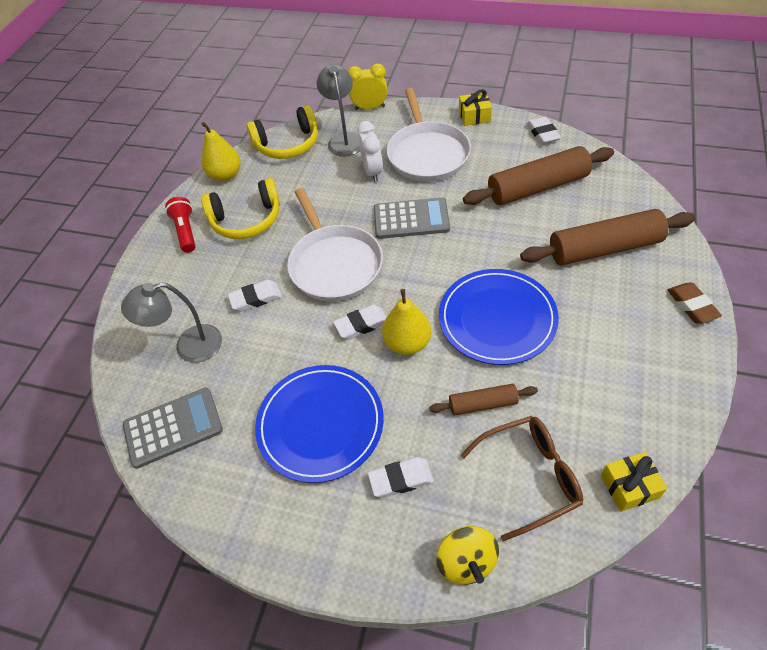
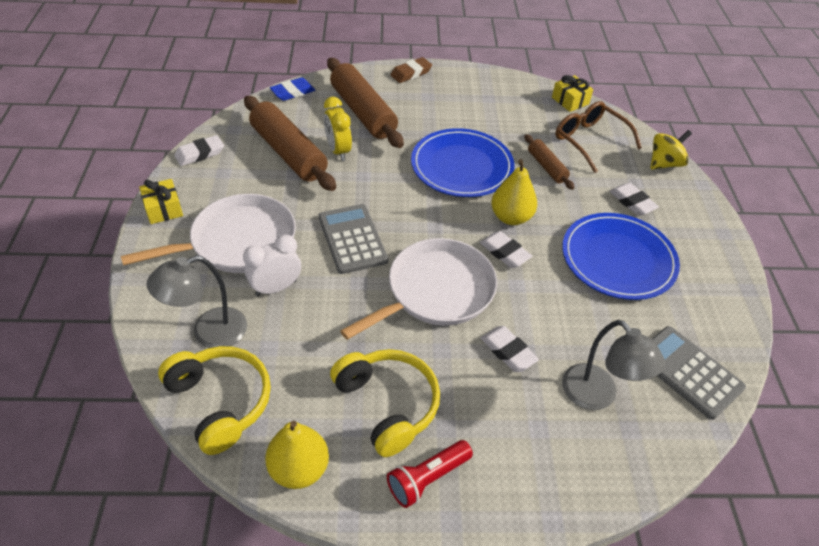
camera: 115 degrees left, 5 degrees down
yellow clock [348,63,388,110] -> yellow clock moved to [324,97,352,161]
none -> blue eraser [270,77,315,101]

